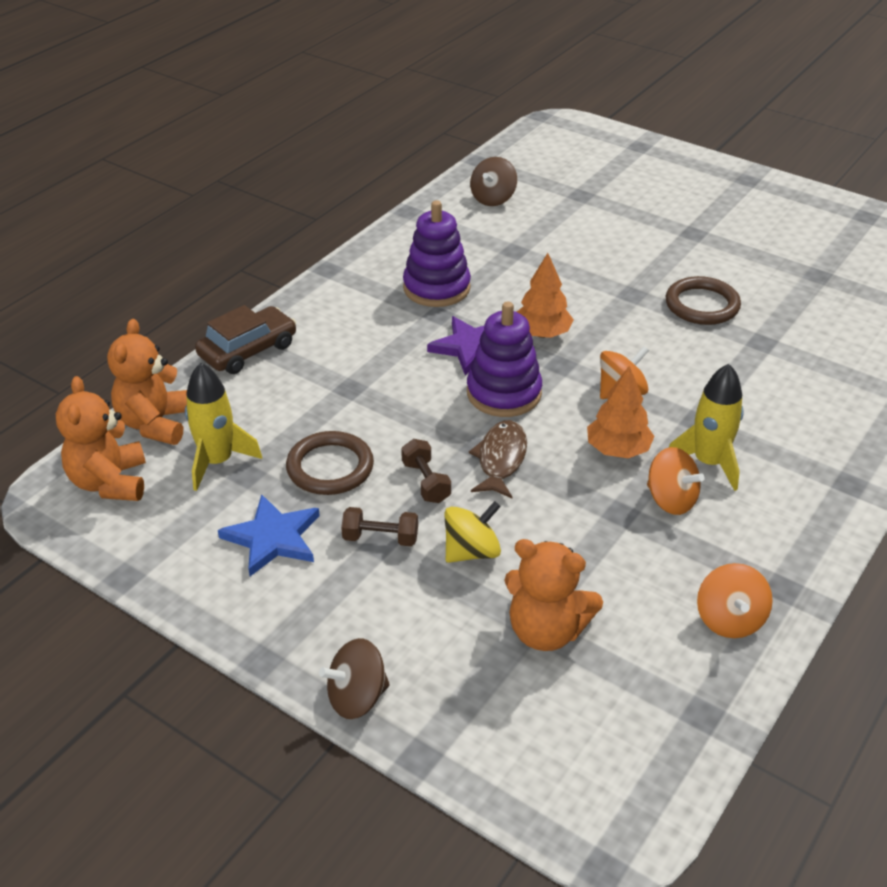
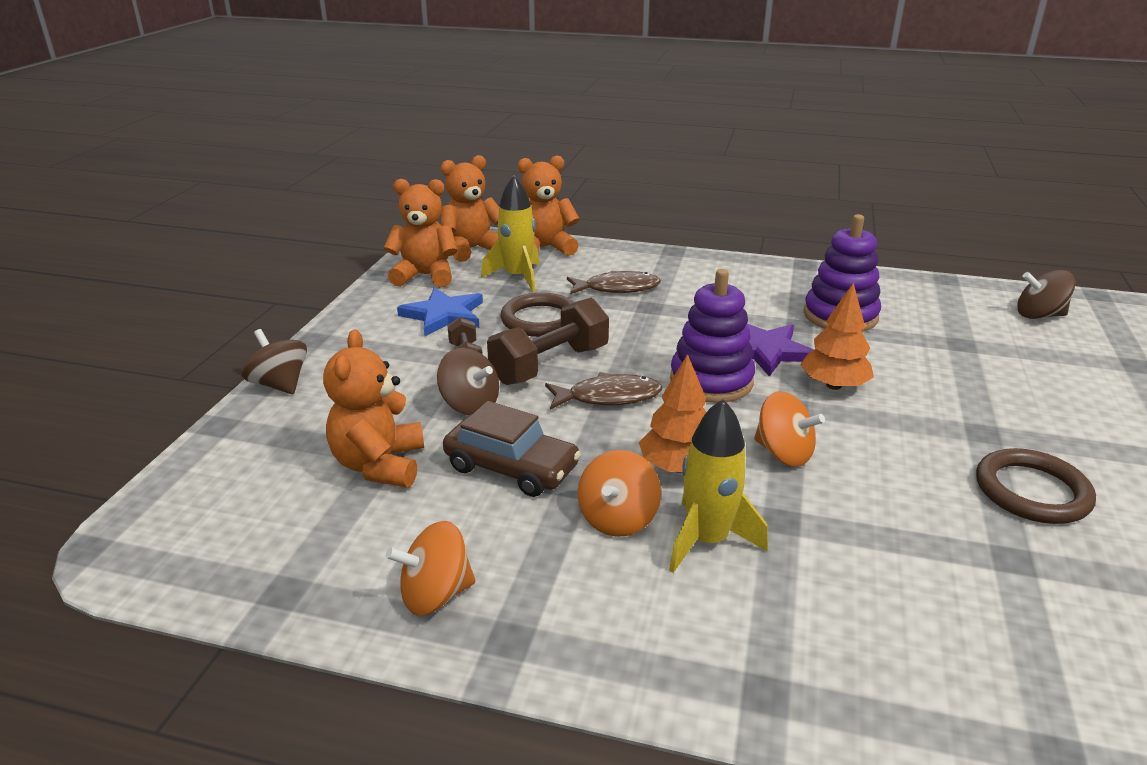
camera: 70 degrees right, 10 degrees down
brown car [195,305,296,374] -> brown car moved to [443,401,581,497]
brown dumbbell [401,439,451,503] -> brown dumbbell [487,298,609,385], size x1.78
yellow spinning top [445,501,501,563] -> brown spinning top [437,348,499,415]
none -> orange teddy bear [384,179,458,287]
none -> brown fish [567,271,661,295]

